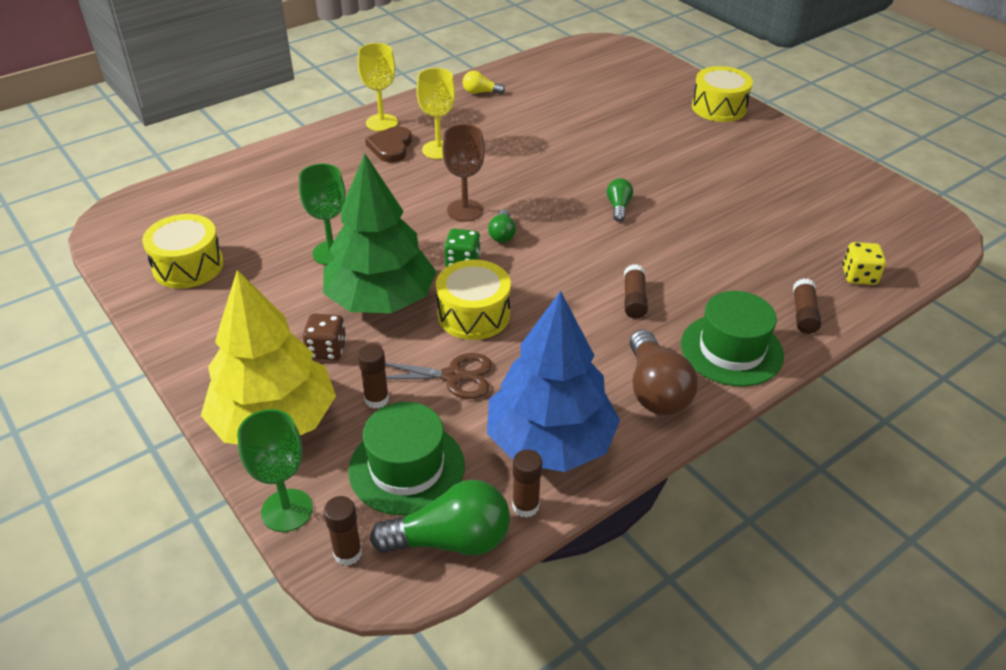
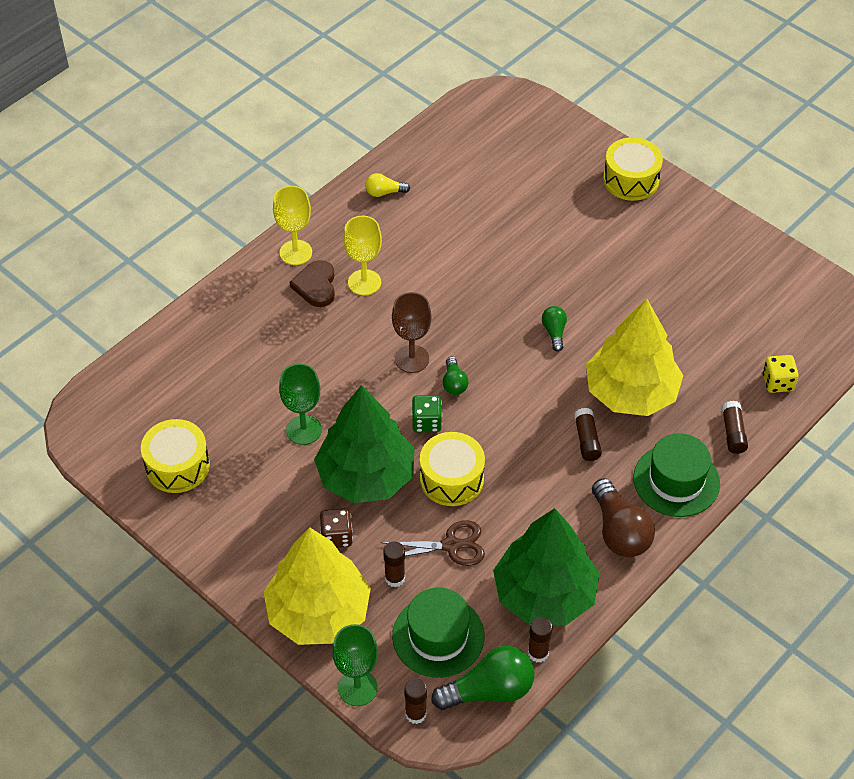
camera: 10 degrees left, 10 degrees up
blue tree [487,291,620,472] -> green tree [493,508,600,625]
none -> yellow tree [586,299,684,416]

